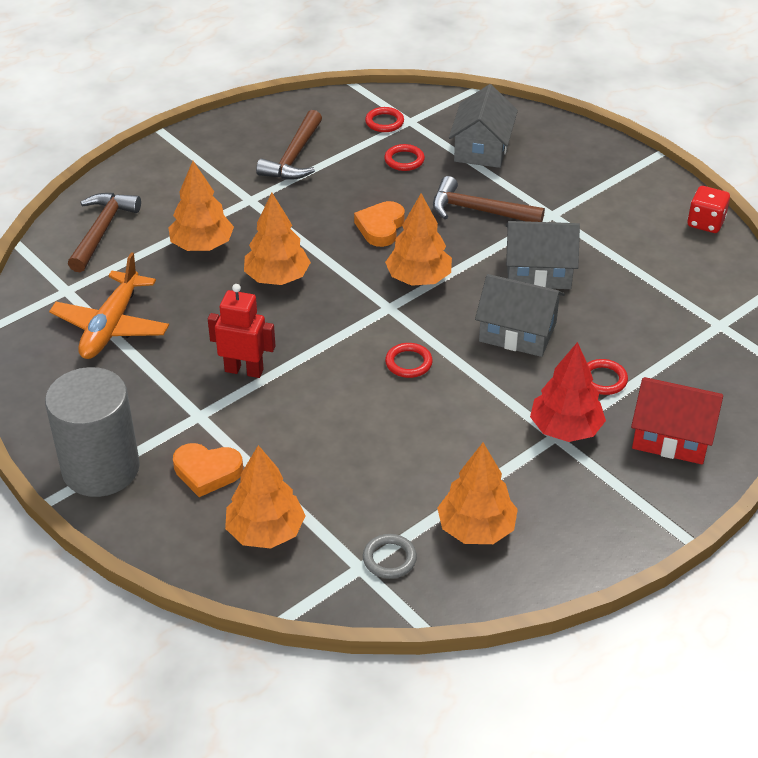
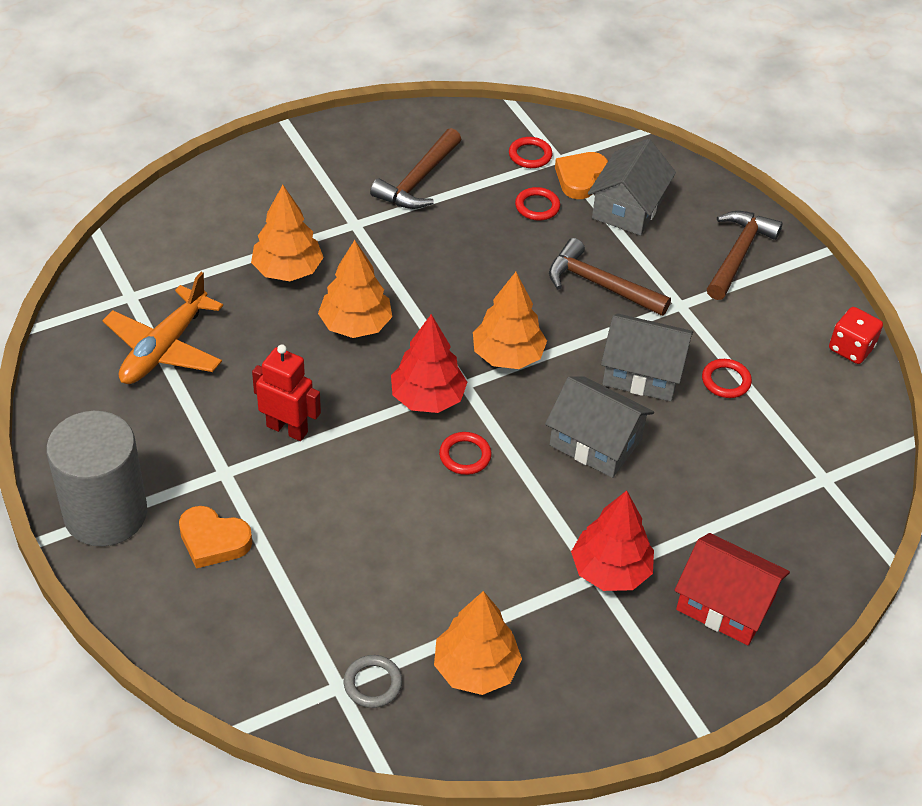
camera: 10 degrees right, 5 degrees up
brown hammer [68,193,141,272] -> brown hammer moved to [707,211,783,300]
orange tree [225,445,305,549] -> none
orange heart [354,201,405,247] -> orange heart moved to [555,152,608,199]
red ring [587,359,628,395] -> red ring moved to [702,359,752,398]
none -> red tree [391,314,467,413]

